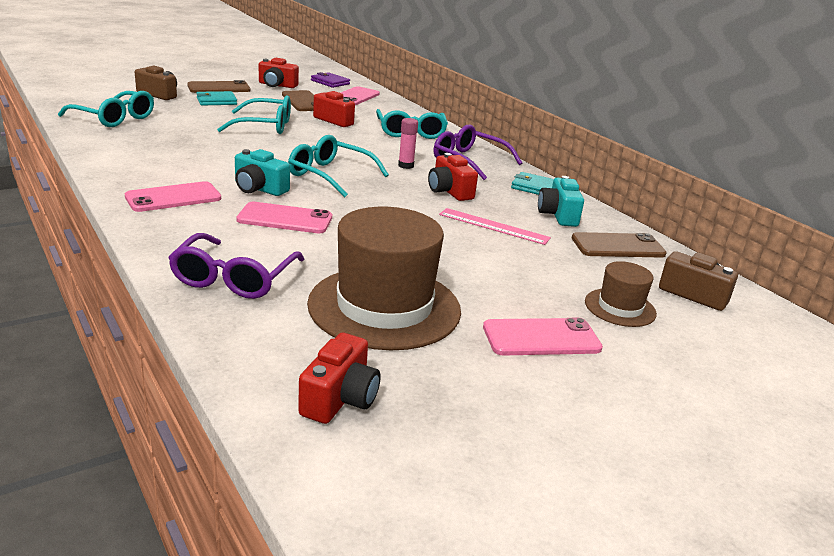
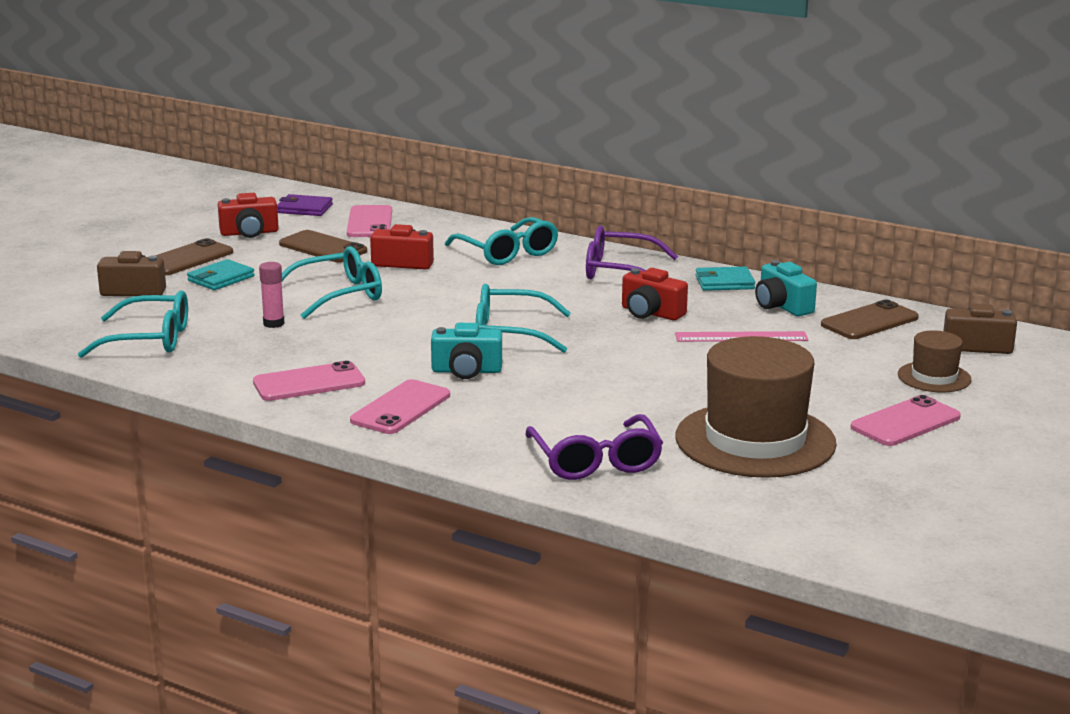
camera: 25 degrees left, 5 degrees down
pink phone [236,202,332,233] -> pink phone moved to [253,361,365,401]
red camera [298,333,380,424] -> none
pink glue stick [398,118,418,169] -> pink glue stick moved to [259,262,285,328]

